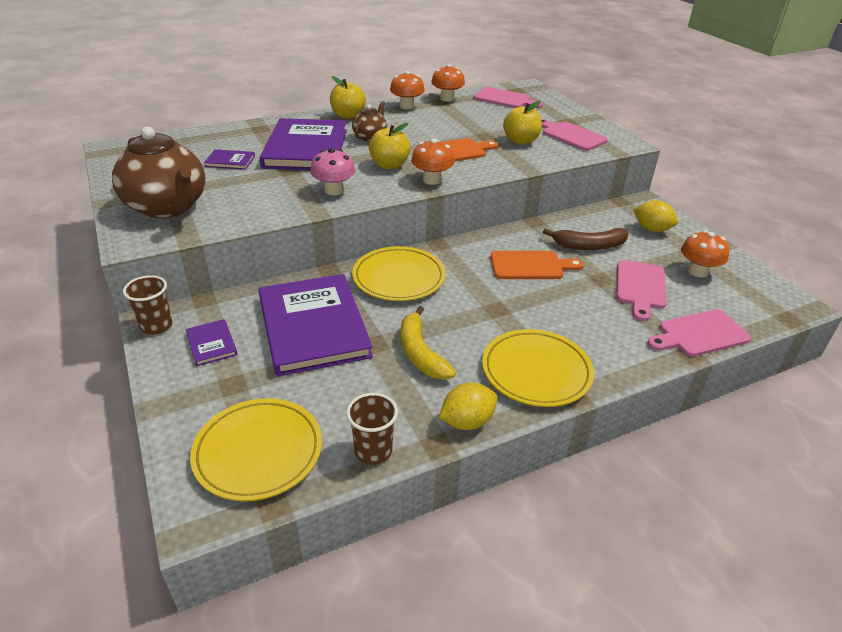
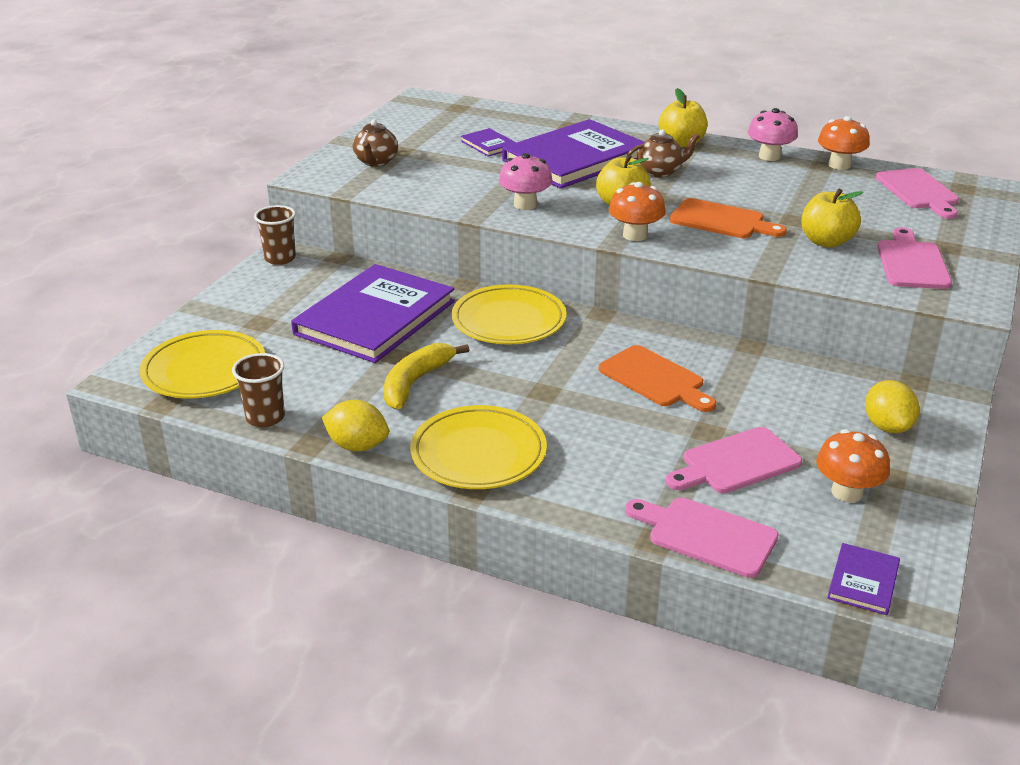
camera: 50 degrees right, 5 degrees down
brown teapot [112,127,206,218] -> brown teapot [353,119,398,167], size x0.50
purple book [186,319,237,366] -> purple book moved to [827,543,900,615]
orange mushroom [390,71,425,109] -> pink mushroom [747,108,798,161]
brown banana [543,228,628,250] -> none

